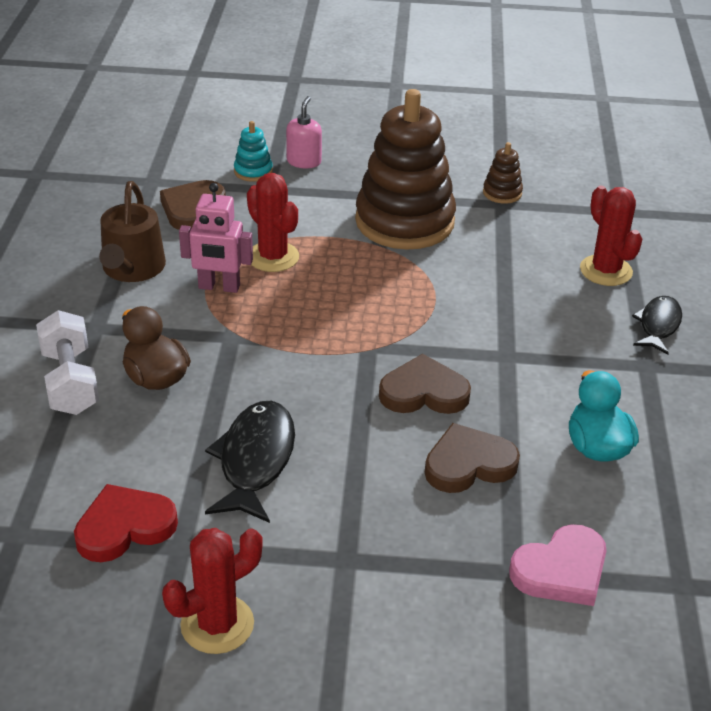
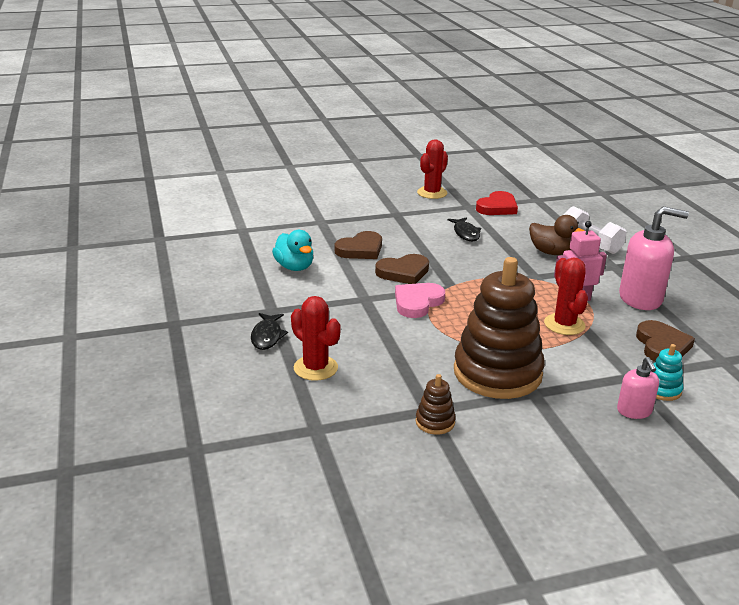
camera: 160 degrees right, 10 degrees down
brown watering can [99,181,166,282] -> pink soap dispenser [619,206,689,310]
black fish [205,401,295,523] -> black fish [448,217,481,241], size x0.64
red cactus [247,173,299,272] -> red cactus turned 45 degrees clockwise [544,257,588,335]
pink heart [509,524,607,606] -> pink heart moved to [395,283,445,318]

